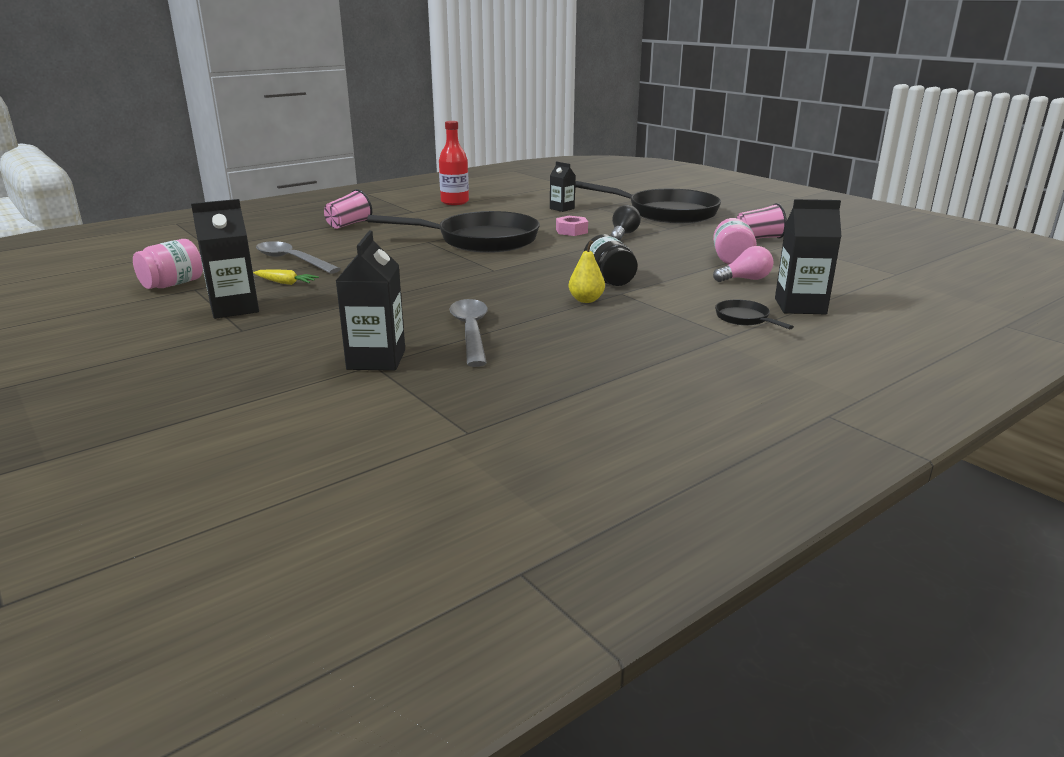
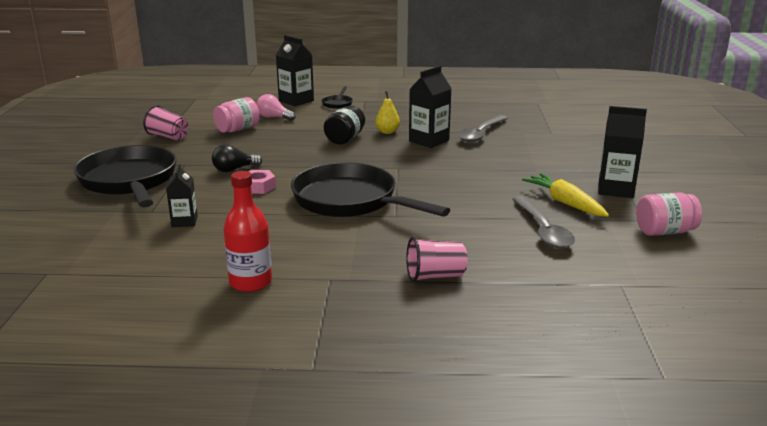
camera: 140 degrees left, 0 degrees up
yellow carrot [253,269,319,285] -> yellow carrot [522,173,609,217], size x1.68
black carton [336,231,405,371] -> black carton moved to [409,66,452,148]

